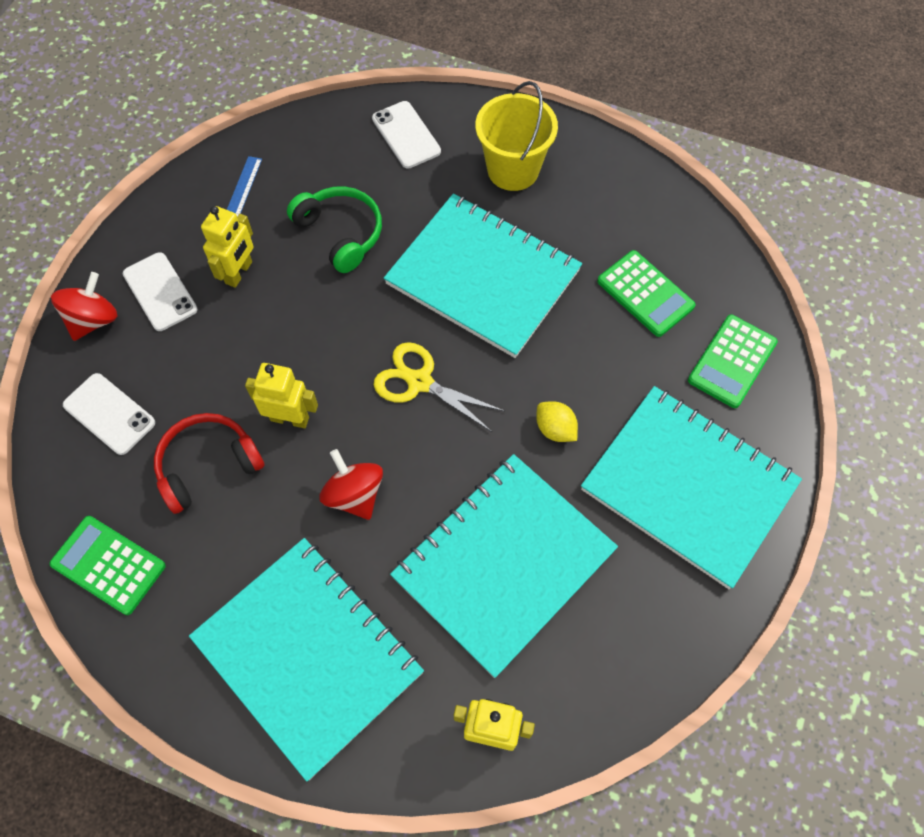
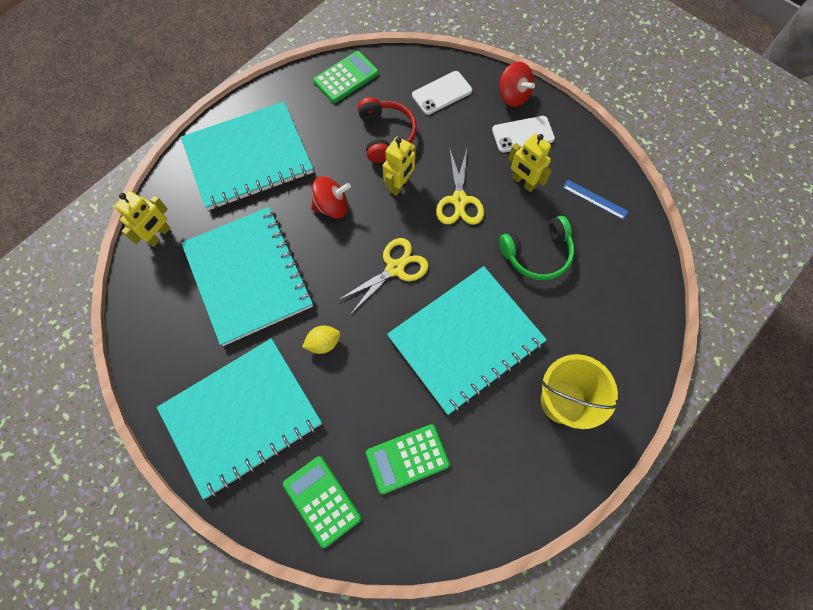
camera: 110 degrees right, 5 degrees up
white phone [372,101,441,169] -> none
none -> yellow scissors [436,147,484,225]

